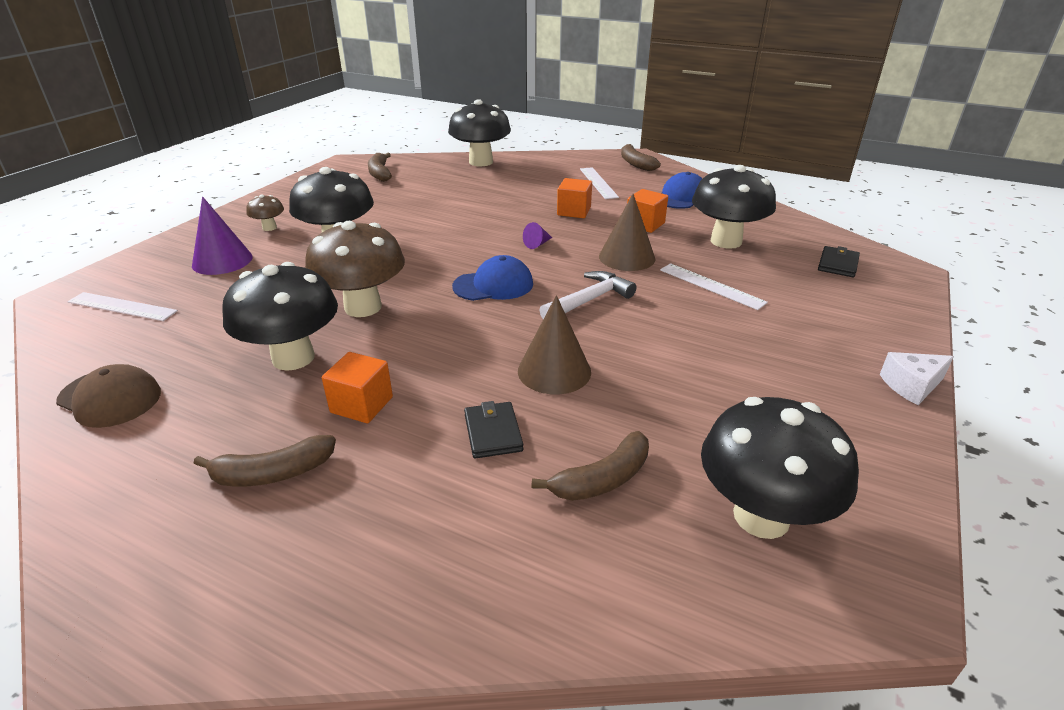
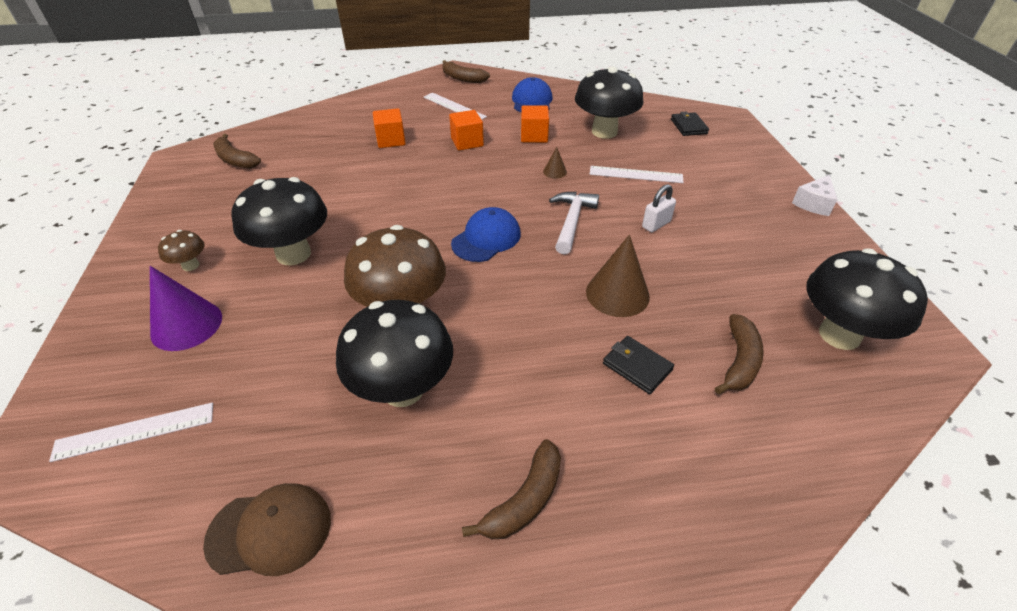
camera: 35 degrees left, 10 degrees up
orange cube [322,352,393,423] -> orange cube moved to [373,108,406,148]
black mushroom [448,99,511,166] -> none
purple cone [523,222,552,249] -> none
brown cone [599,194,656,271] -> brown cone [543,147,567,179], size x0.48
none -> white padlock [642,184,676,232]

